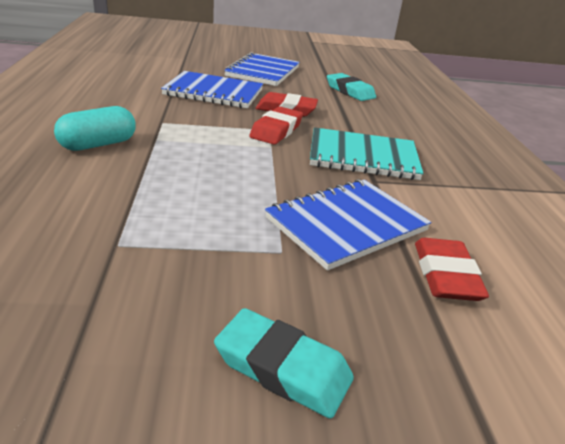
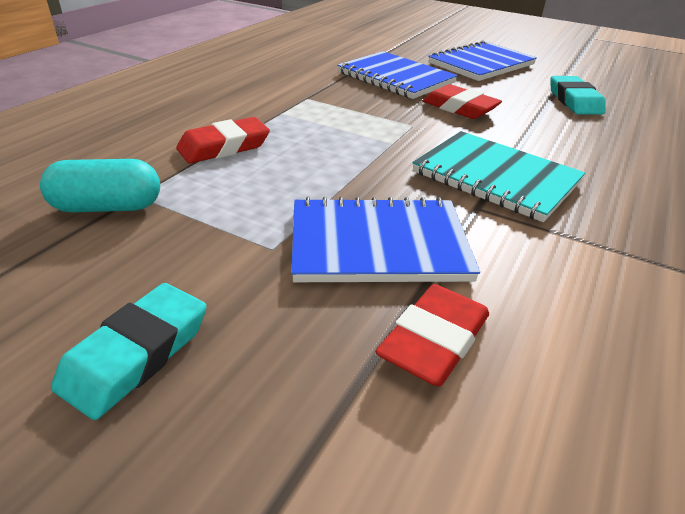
camera: 35 degrees right, 5 degrees up
turquoise capsule [54,106,136,151] -> turquoise capsule moved to [40,159,160,213]
turquoise eraser [214,308,354,419] -> turquoise eraser turned 60 degrees clockwise [51,283,207,420]
red eraser [250,106,303,145] -> red eraser moved to [176,117,270,164]

